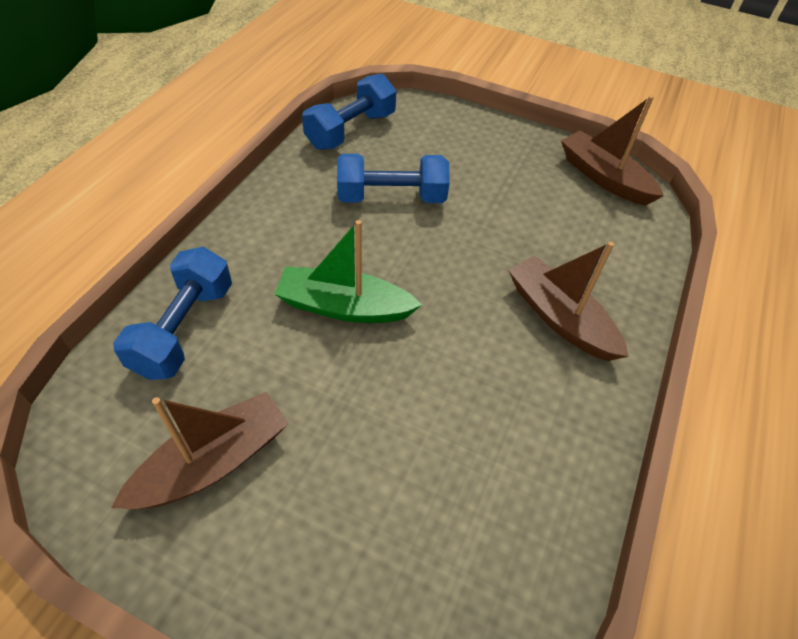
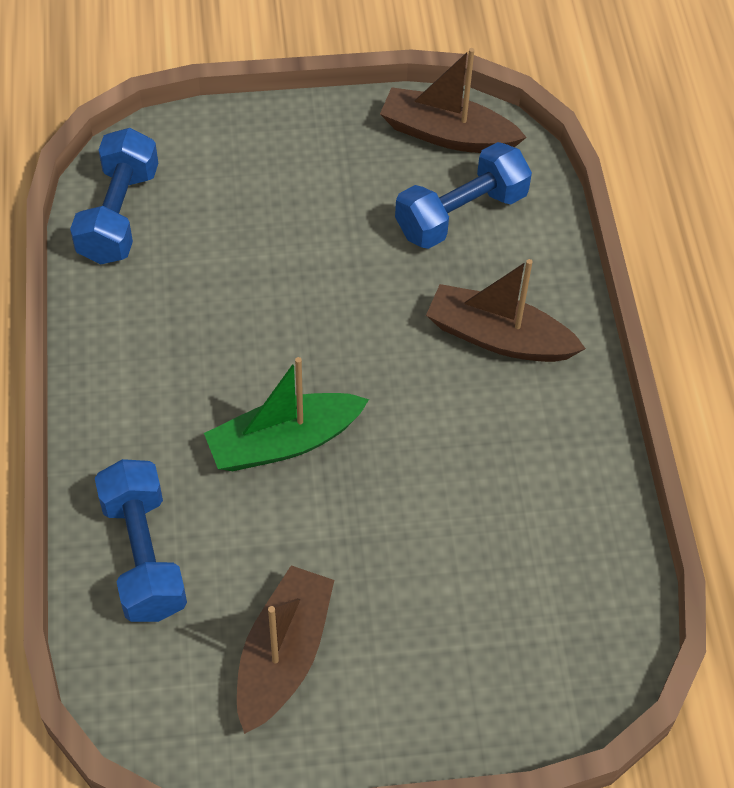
camera: 30 degrees left, 5 degrees up
blue dumbbell [337,154,450,203] -> blue dumbbell moved to [395,142,532,249]

